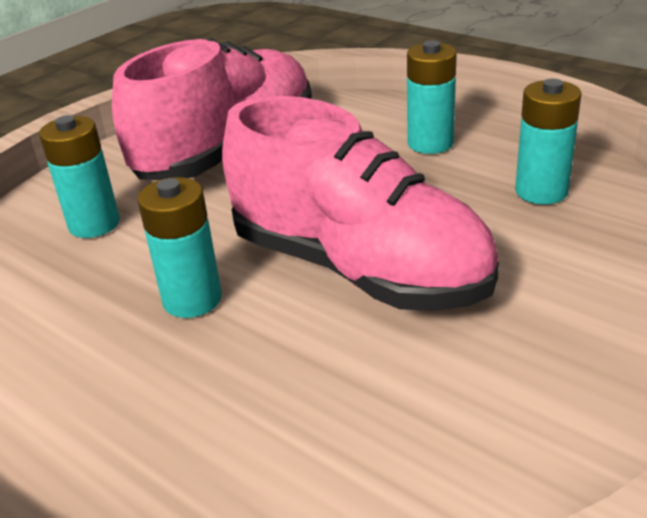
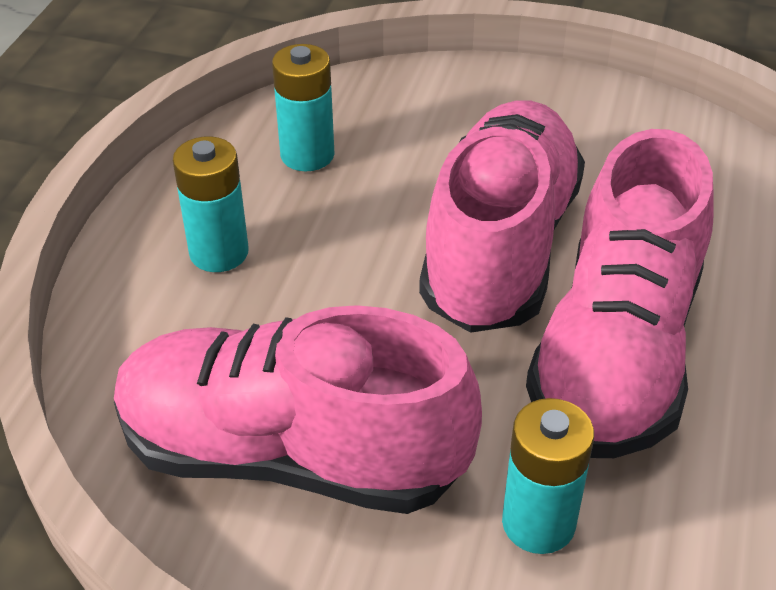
camera: 115 degrees left, 10 degrees up
turquoise battery [137,177,222,318] -> pink shoe [526,129,714,458]

